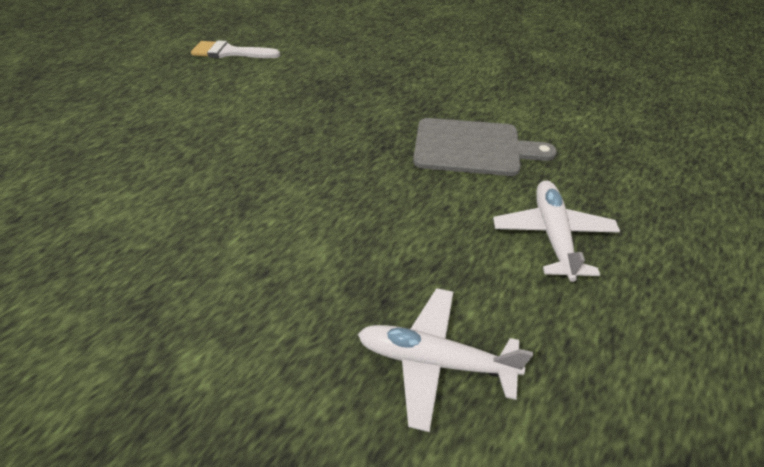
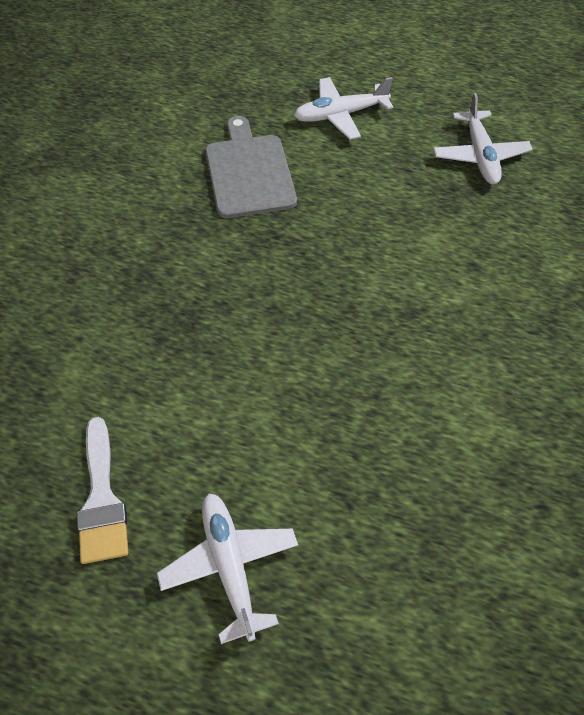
camera: 110 degrees left, 10 degrees up
none -> white plane [157,493,298,644]

